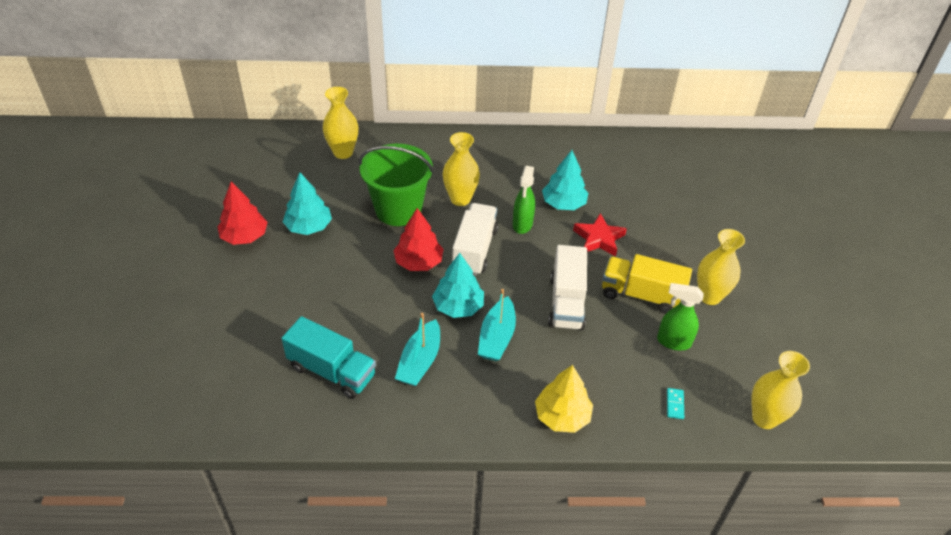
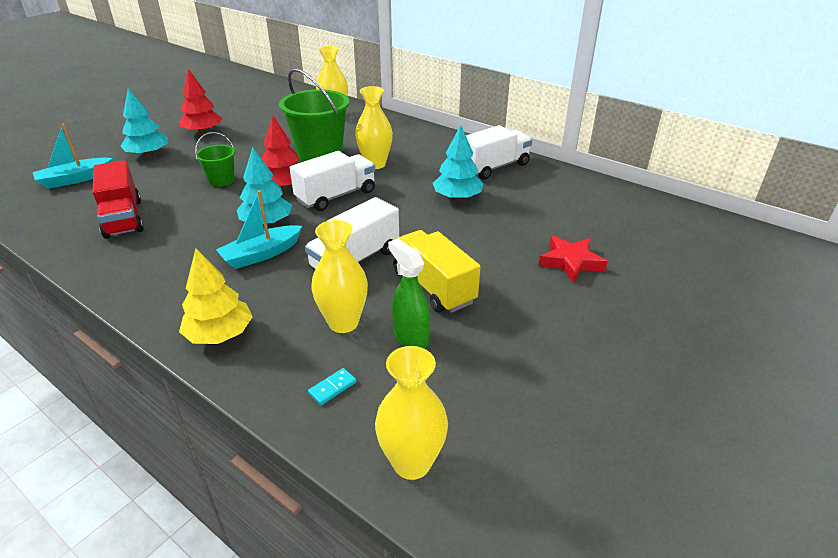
camera: 40 degrees right, 10 degrees down
turquoise truck [281,316,376,399] -> red truck [93,160,144,239]
turquoise tree [283,172,332,235] -> turquoise tree moved to [120,88,168,157]
turquoise boat [395,313,440,386] -> turquoise boat moved to [33,123,113,189]
green spray bottle [513,166,535,234] -> none
red star [573,213,627,256] -> red star moved to [538,236,608,283]
yellow vase [697,229,745,305] -> yellow vase moved to [311,220,368,333]
none -> green bucket [195,132,235,187]
none -> white truck [466,125,532,180]

